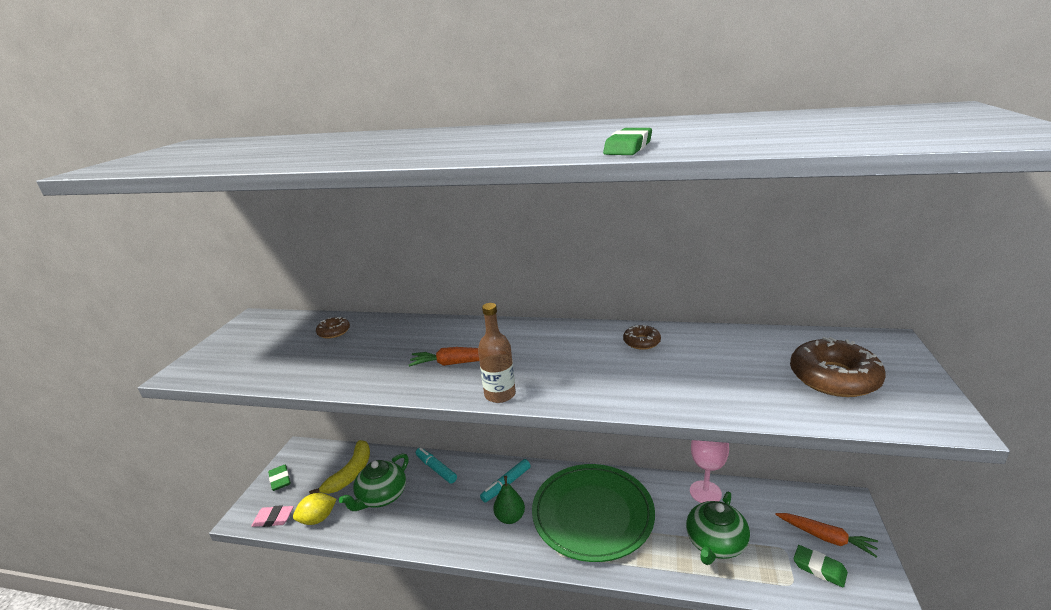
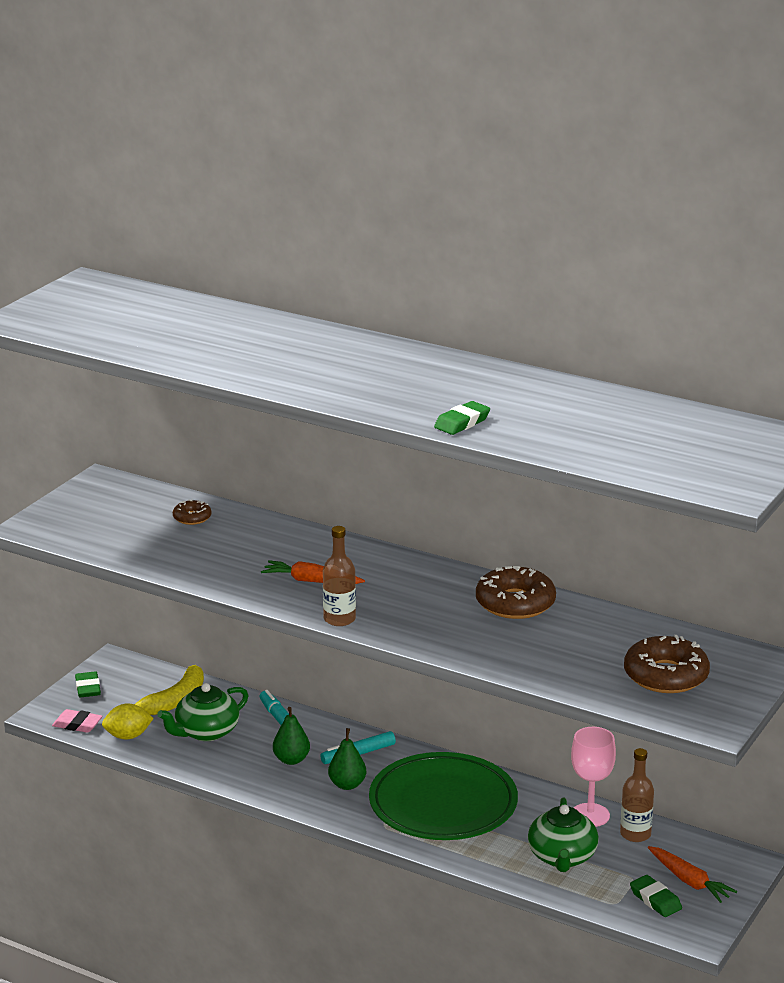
camera: 15 degrees right, 0 degrees up
brown donut [623,325,661,350] -> brown donut [476,566,556,619], size x1.93
green teapot [686,492,750,565] -> green teapot turned 45 degrees counterclockwise [528,797,599,872]
none -> green pear [273,707,310,765]
none -> brown bottle [620,748,654,842]

